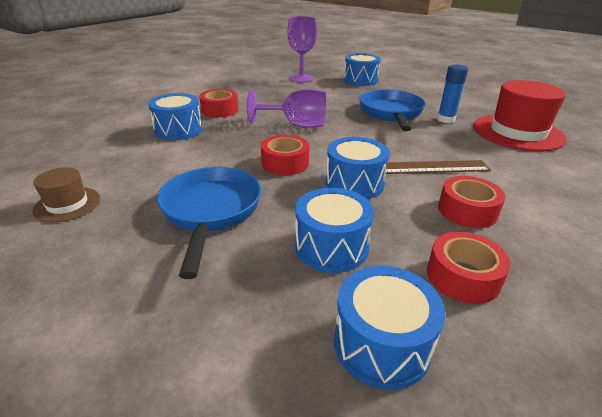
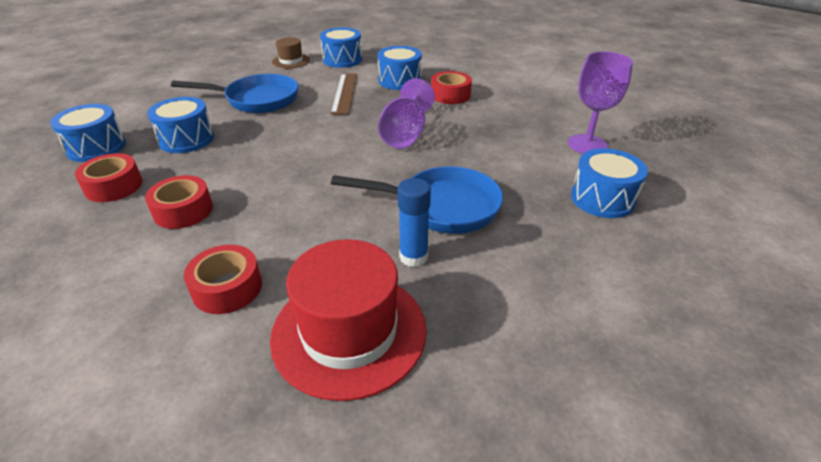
camera: 95 degrees right, 5 degrees up
red tape [261,135,309,175] -> red tape moved to [184,245,262,314]
blue drum [326,137,390,199] -> blue drum moved to [320,27,362,68]
brown ruler [386,160,491,174] -> brown ruler moved to [330,74,357,114]

